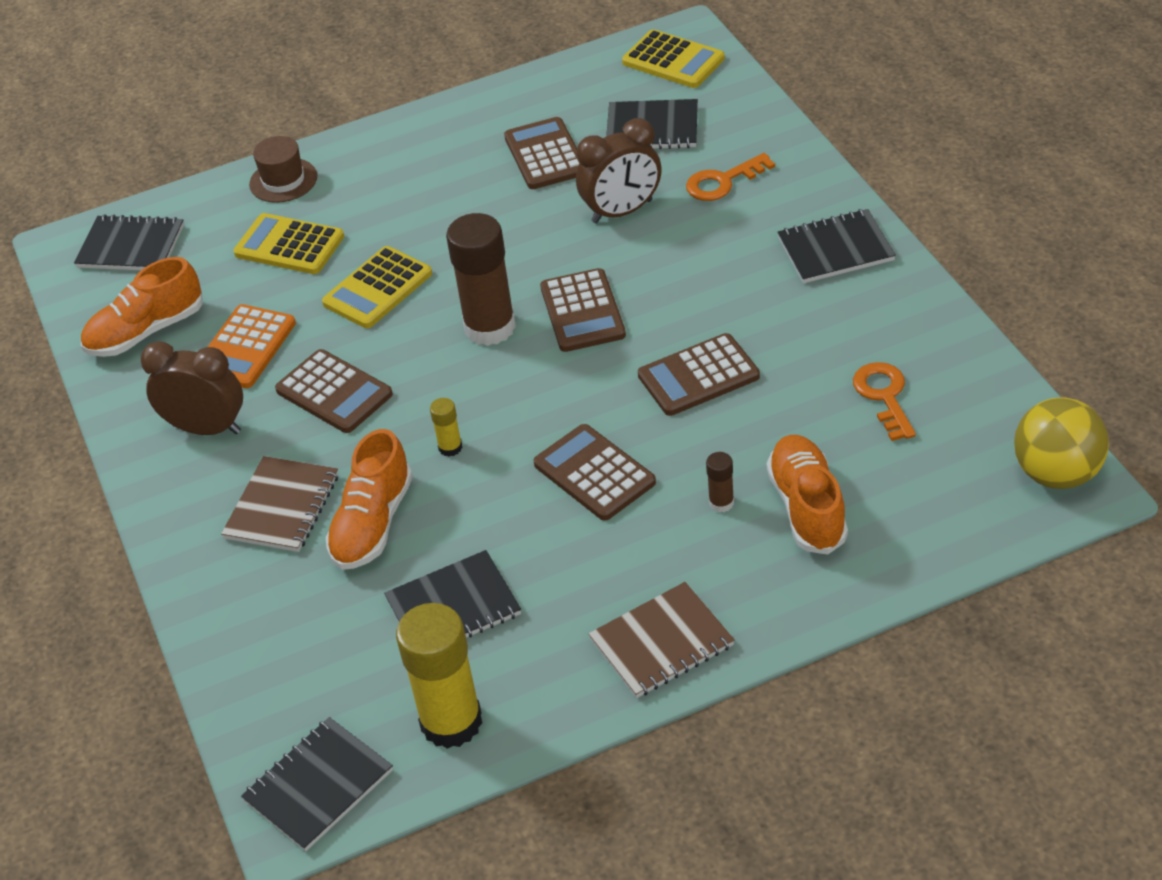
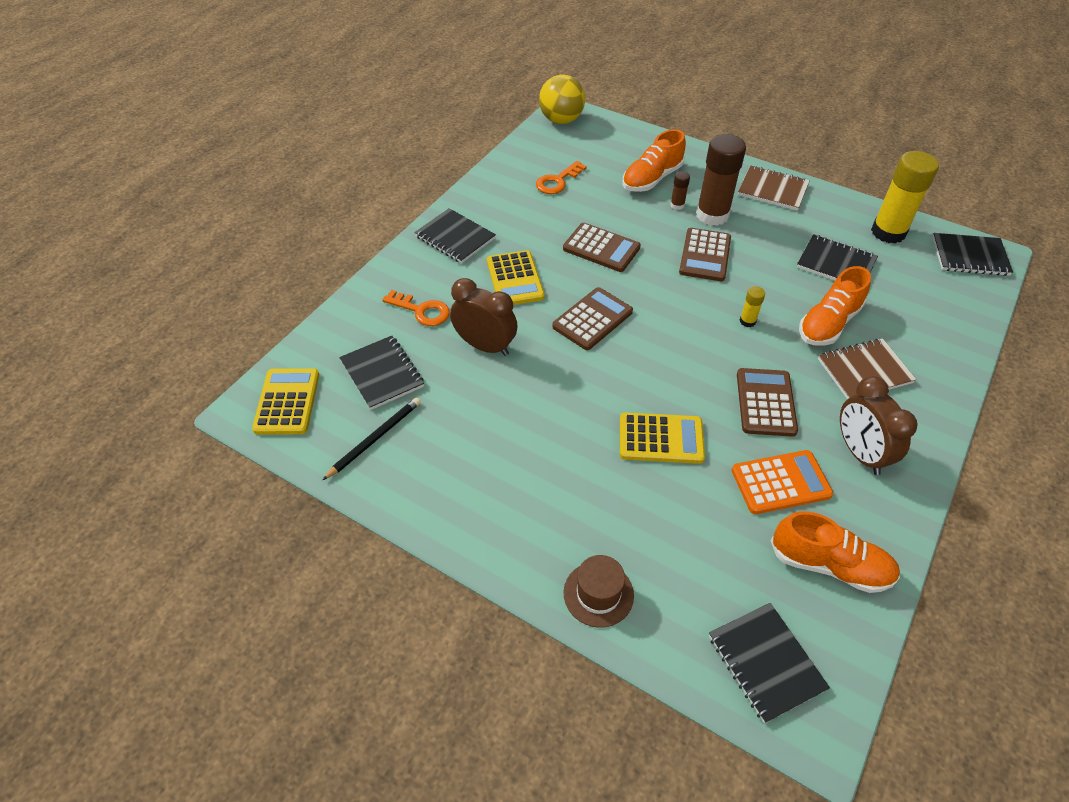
camera: 130 degrees left, 5 degrees up
yellow calculator [233,213,344,274] -> yellow calculator moved to [487,250,545,305]
orange shoe [326,429,413,570] -> orange shoe turned 150 degrees clockwise [799,266,871,346]
brown glue stick [446,213,516,346] -> brown glue stick moved to [696,134,746,226]
brown calculator [504,117,580,189] -> none
none -> black pencil [323,398,421,480]

